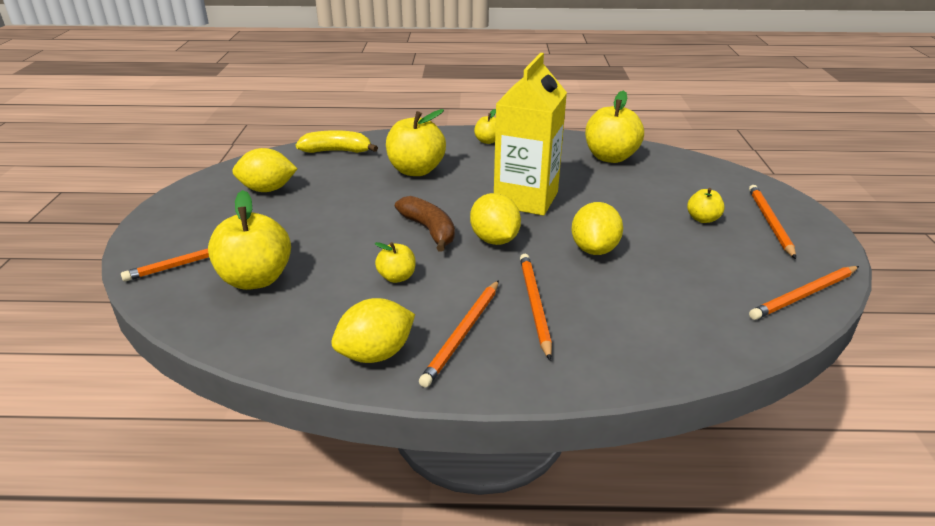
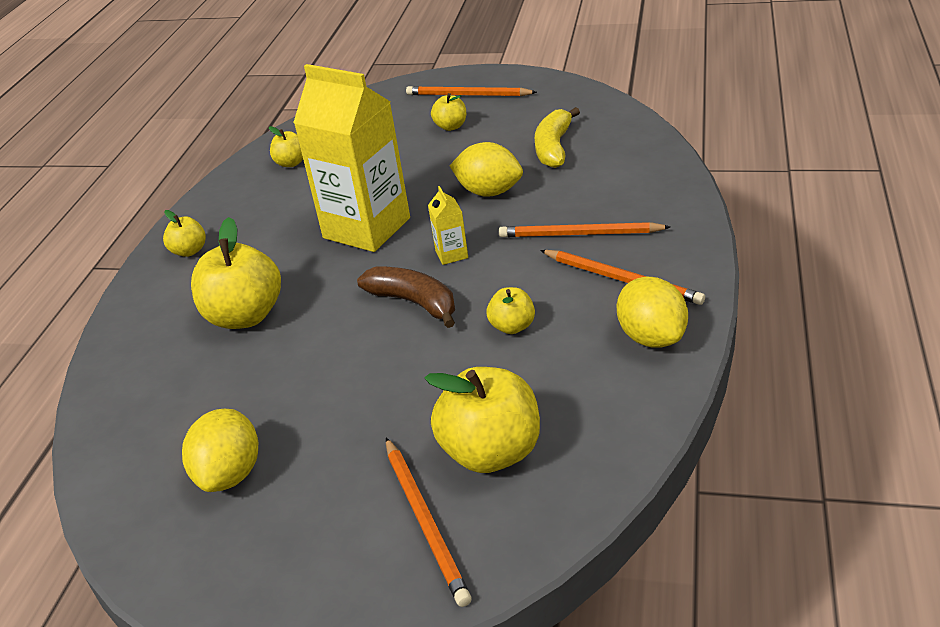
camera: 75 degrees left, 5 degrees up
yellow banana [296,130,378,153] -> yellow banana moved to [535,107,580,168]
brown banana [395,196,455,252] -> brown banana turned 60 degrees clockwise [357,266,455,328]
yellow lemon [470,193,521,245] -> yellow carton [428,186,468,265]
yellow apple [585,90,644,163] -> yellow apple [269,126,303,167], size x0.52
orange pencil [749,266,859,320] -> none

